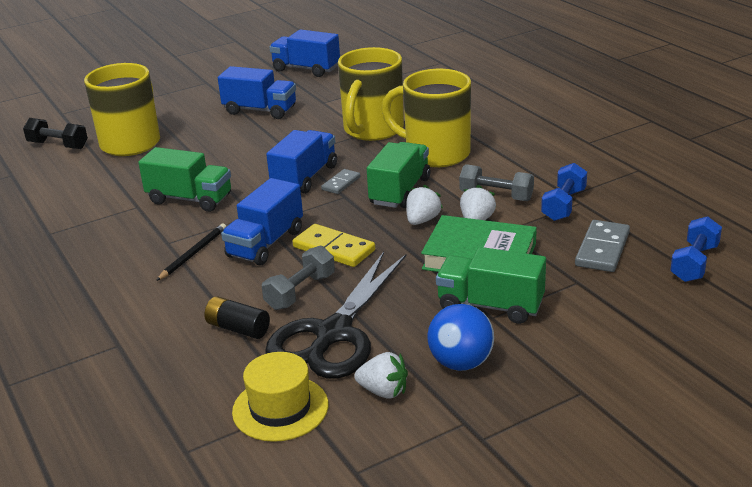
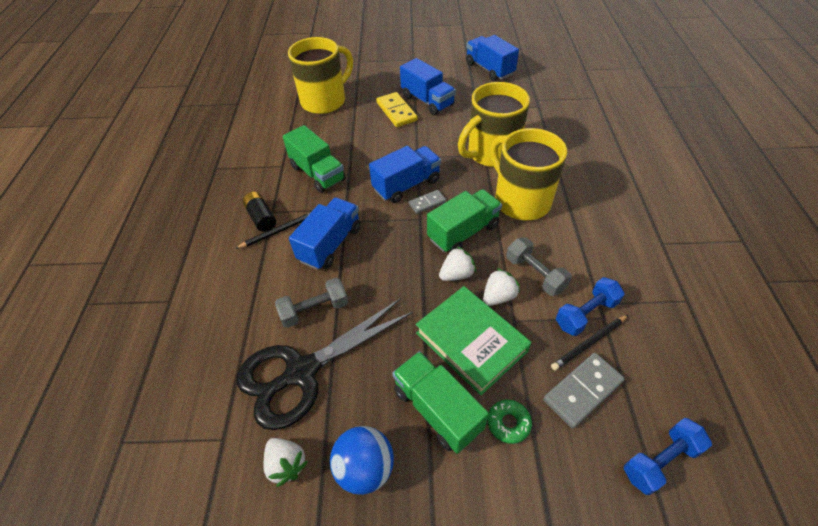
camera: 30 degrees right, 20 degrees up
black dumbbell [23,118,88,149] -> none
black battery [204,296,270,339] -> black battery moved to [243,192,276,232]
blue truck [221,178,303,265] -> blue truck turned 150 degrees clockwise [289,197,361,270]
yellow hat [232,352,328,442] -> none
yellow domino [293,224,375,267] -> yellow domino moved to [376,92,418,127]
none -> green donut [488,400,532,444]
none -> black pencil [551,315,628,370]

